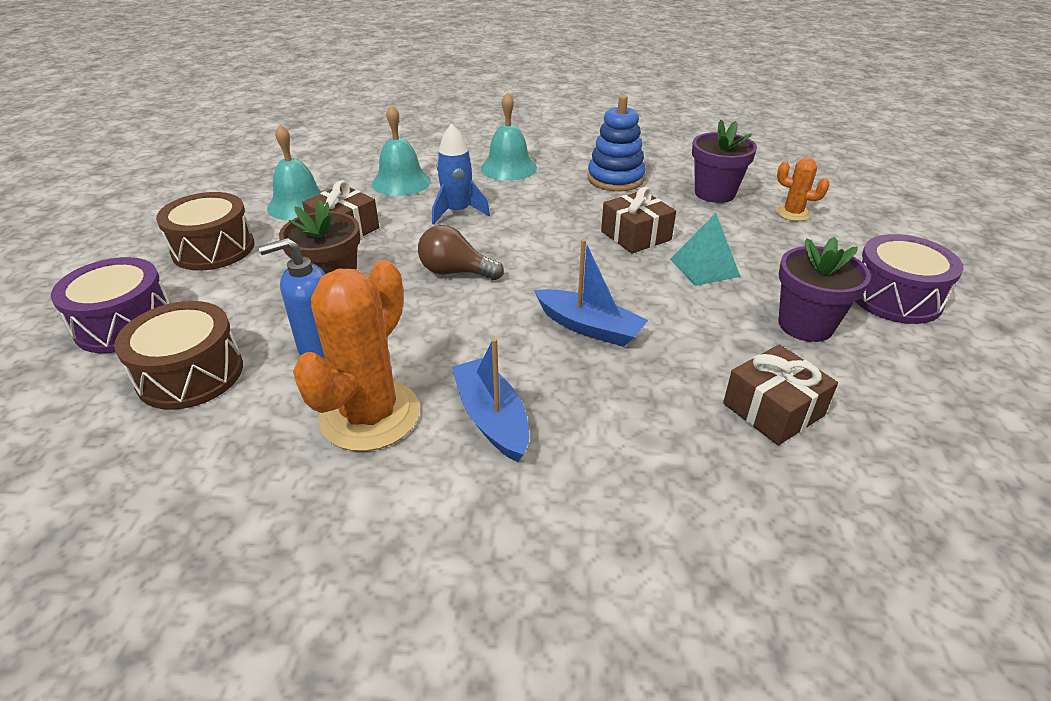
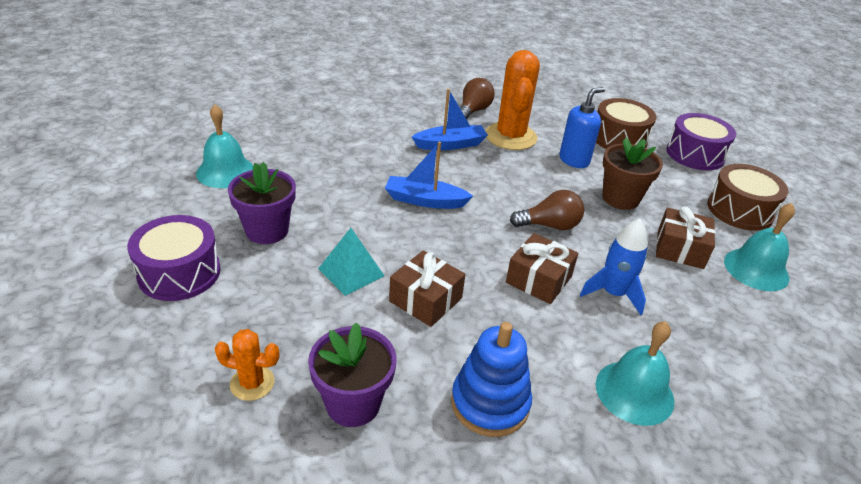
camera: 155 degrees right, 0 degrees up
turquoise bell [372,105,431,196] -> turquoise bell moved to [196,104,253,188]
blue boat [452,338,529,462] -> blue boat turned 60 degrees counterclockwise [412,89,488,150]
brown gift [723,344,838,445] -> brown gift moved to [506,233,579,304]
none -> brown light bulb [460,78,495,120]

